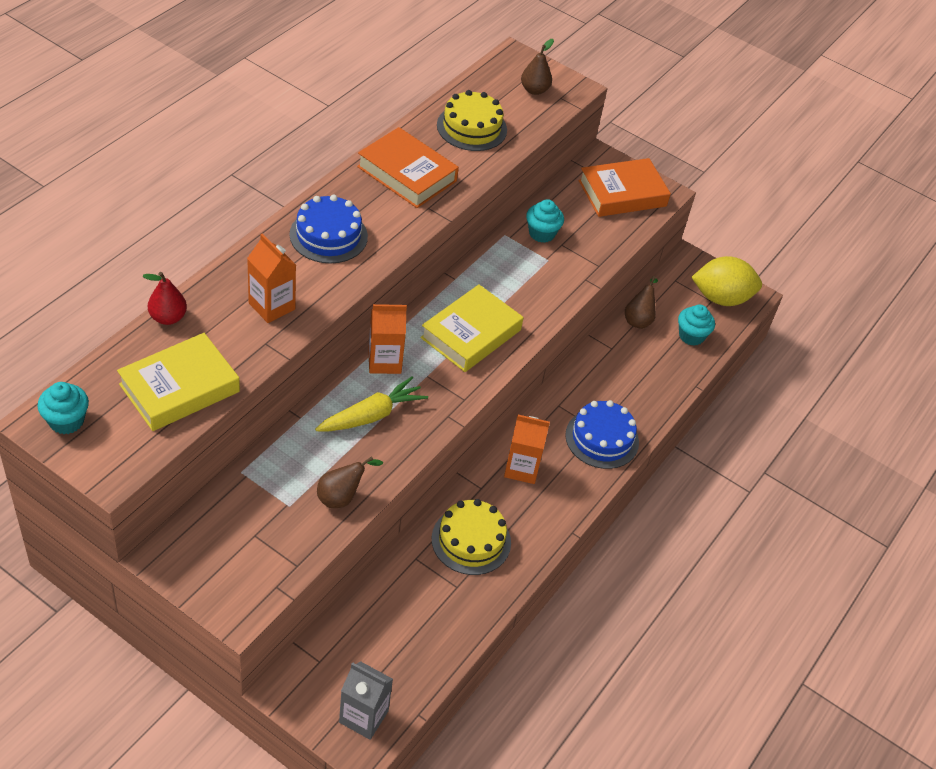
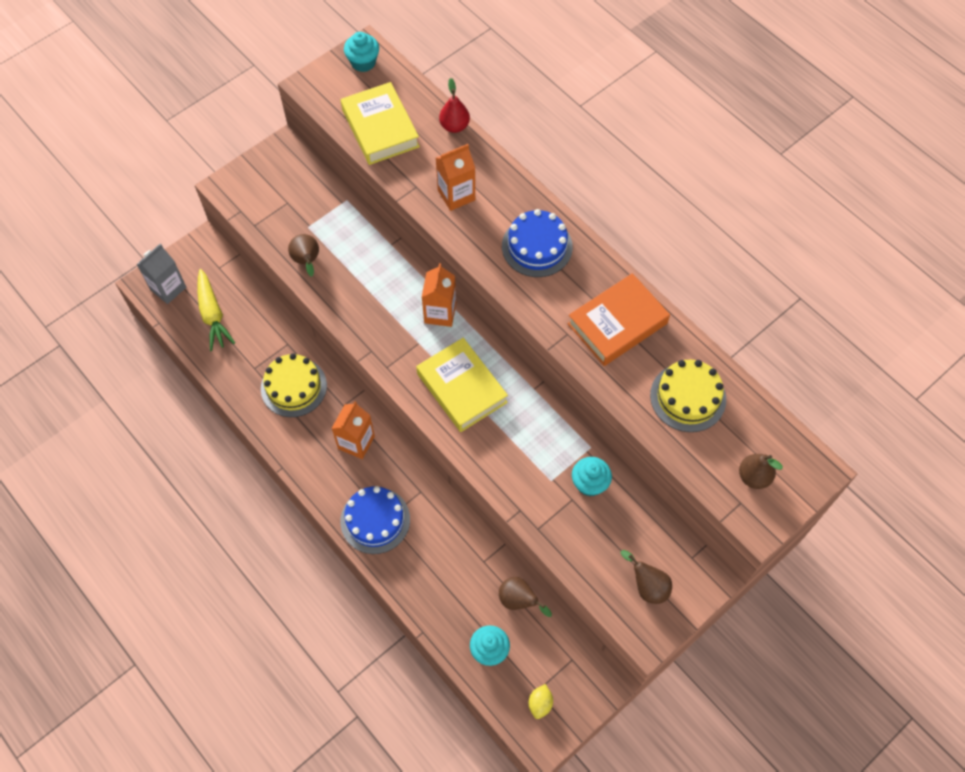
camera: 110 degrees right, 15 degrees up
yellow carrot [315,376,428,431] -> yellow carrot moved to [197,269,235,351]
orange book [579,158,671,217] -> brown pear [621,550,672,604]
yellow lemon [691,256,762,306] -> yellow lemon [529,684,553,719], size x0.44

